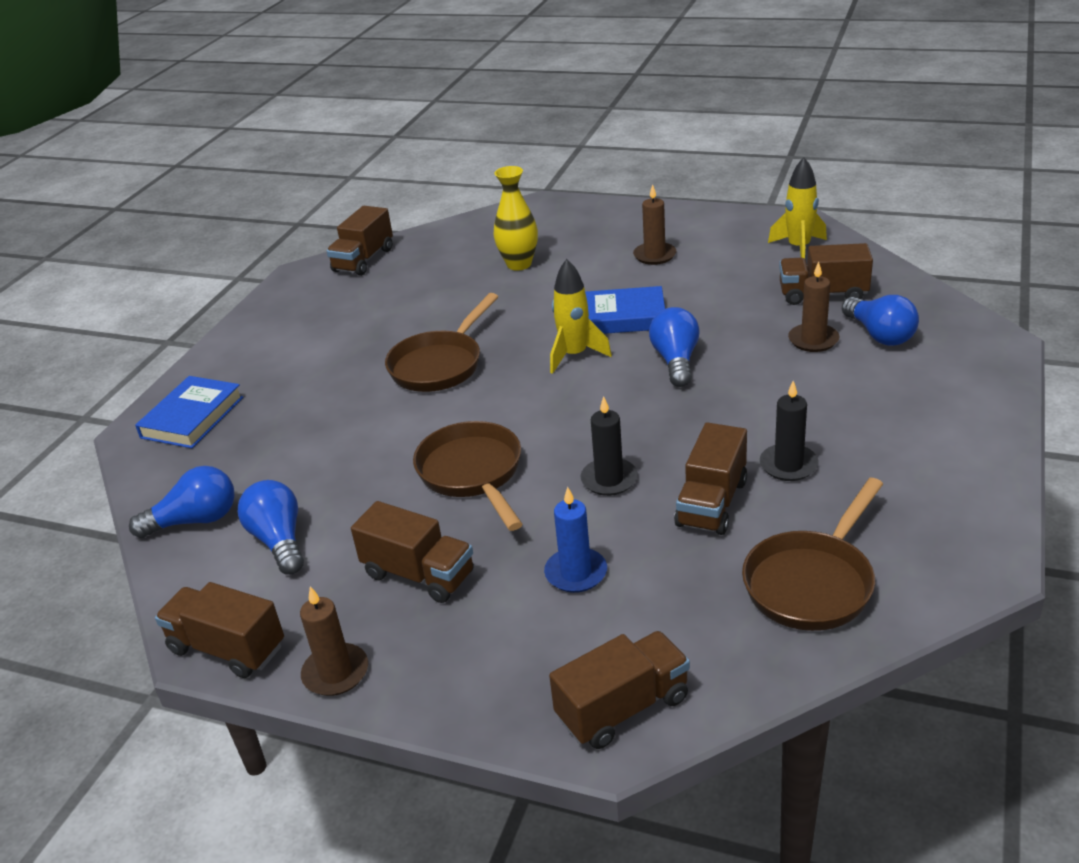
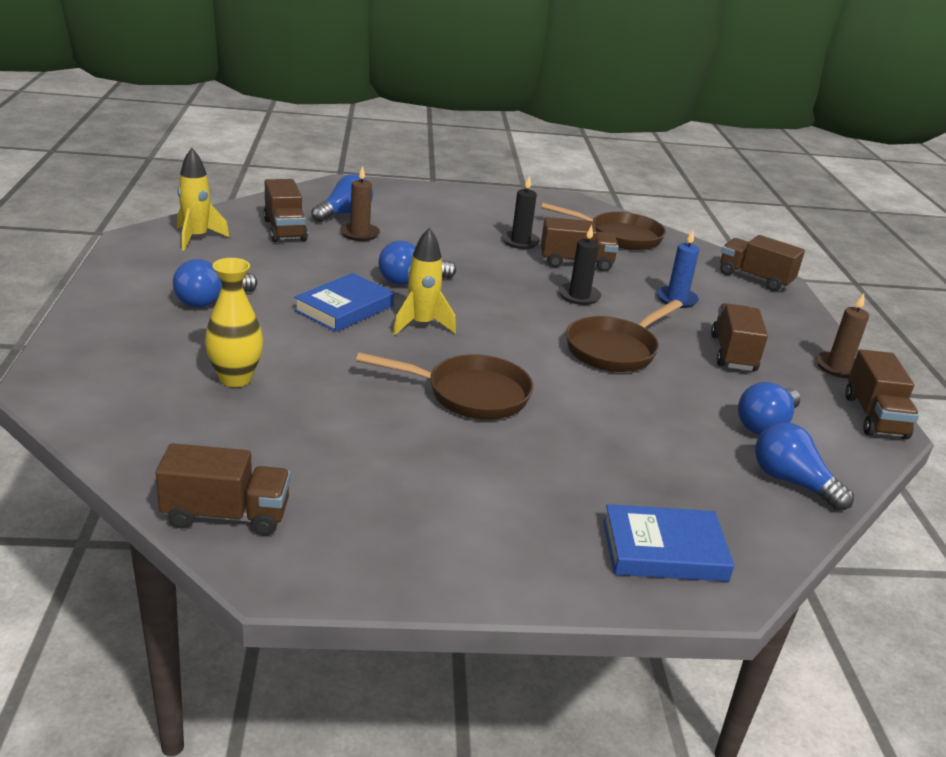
camera: 120 degrees left, 5 degrees down
blue book [585,286,665,334] -> blue book turned 60 degrees clockwise [294,273,394,332]
brown candle [633,184,676,265] -> blue light bulb [173,259,257,308]

